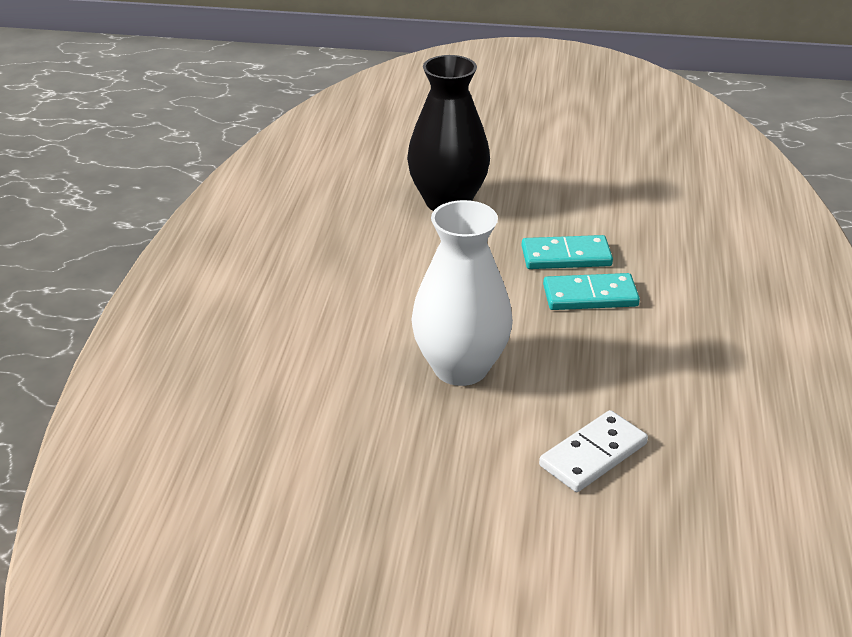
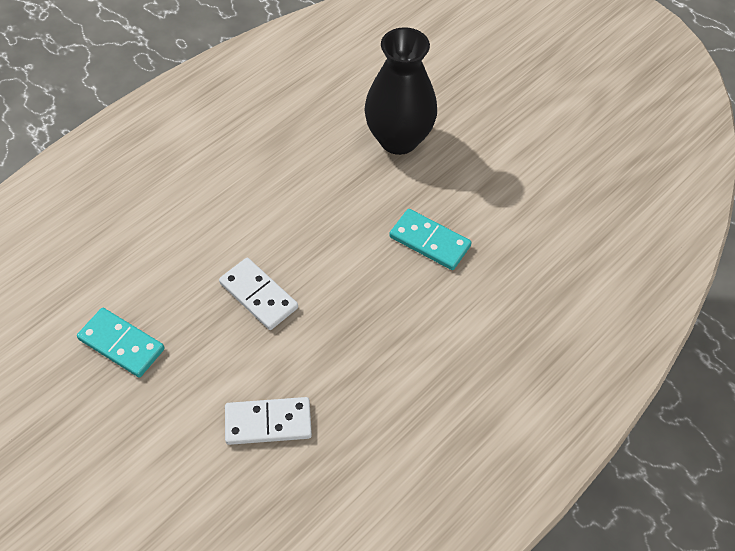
camera: 35 degrees right, 20 degrees up
white vase [411,200,513,386] -> white domino [219,258,298,330]
turquoise domino [543,273,640,310] -> turquoise domino moved to [77,308,165,377]

